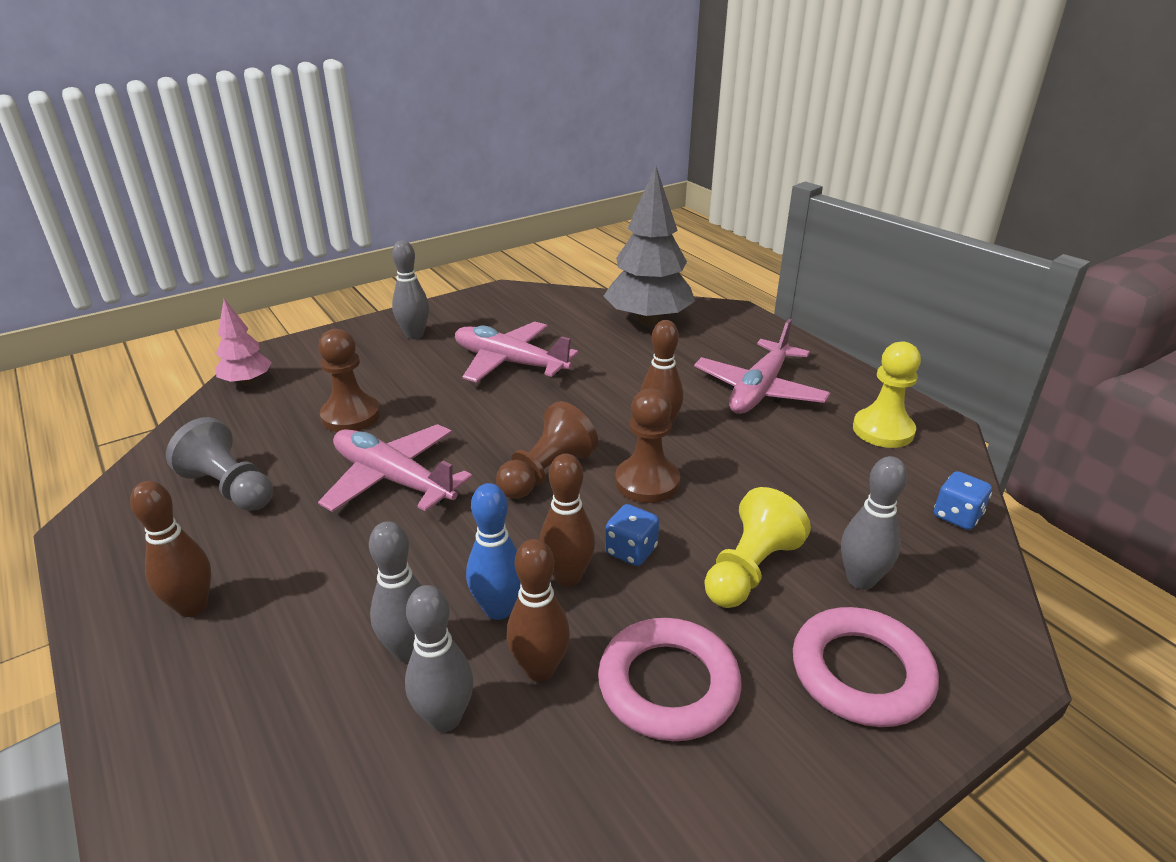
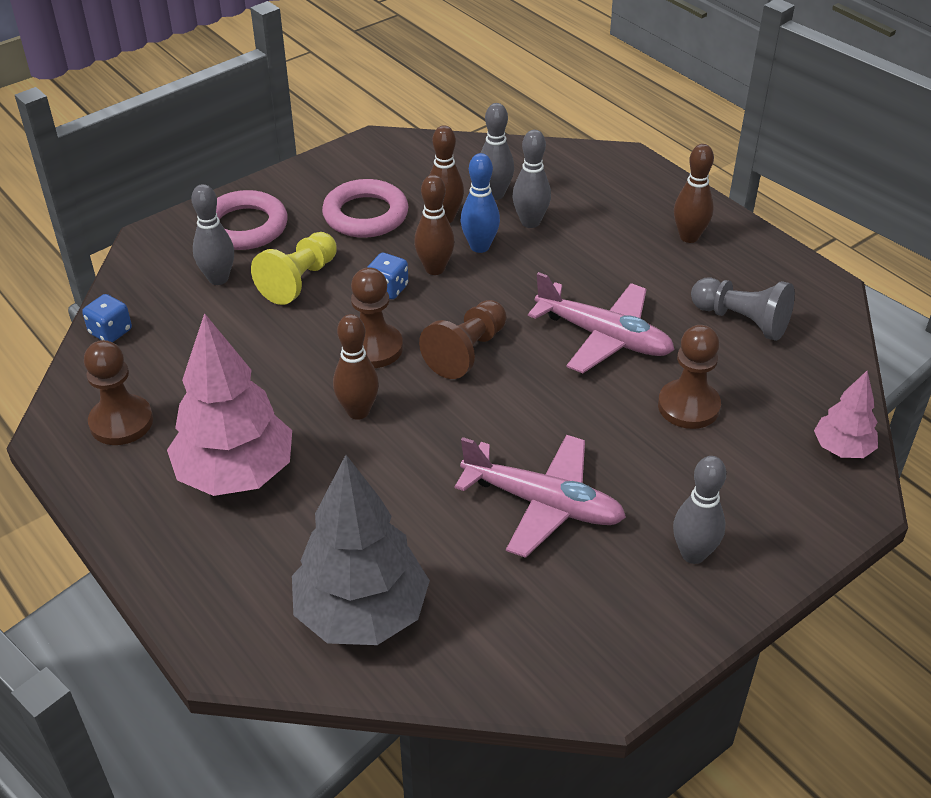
camera: 175 degrees right, 10 degrees up
pink plane [694,319,830,414] -> pink tree [167,313,292,496]
yellow pawn [853,342,921,448] -> brown pawn [84,340,153,445]

